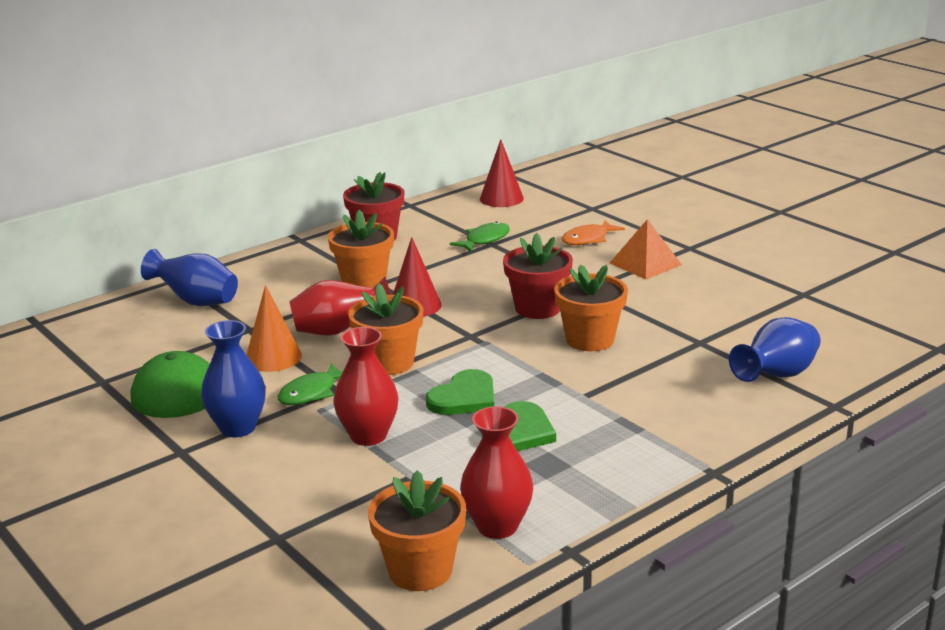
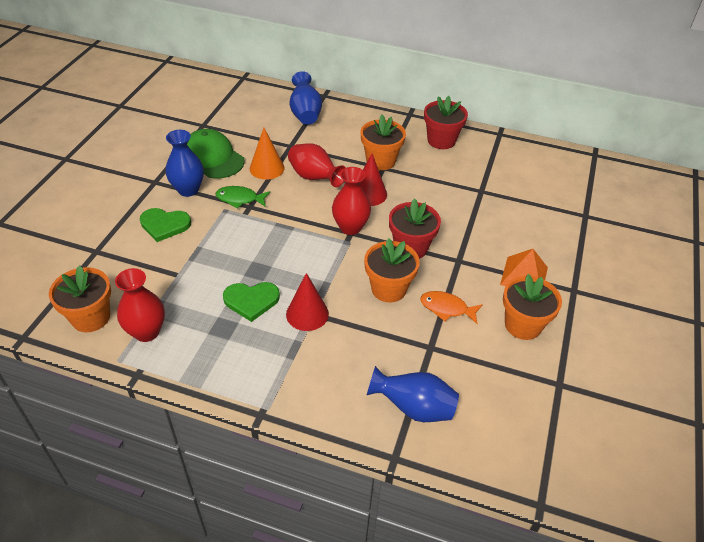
camera: 55 degrees right, 20 degrees up
red vase [333,327,399,446] -> red vase moved to [332,167,371,235]
orange flower pot [348,283,423,375] -> orange flower pot moved to [503,274,562,340]
green heart [426,369,494,415] -> green heart moved to [140,208,191,242]
green fish [450,221,510,253] -> none
red cone [480,139,524,207] -> red cone moved to [286,273,329,331]
orange fish [562,220,625,245] -> orange fish moved to [420,291,483,324]

